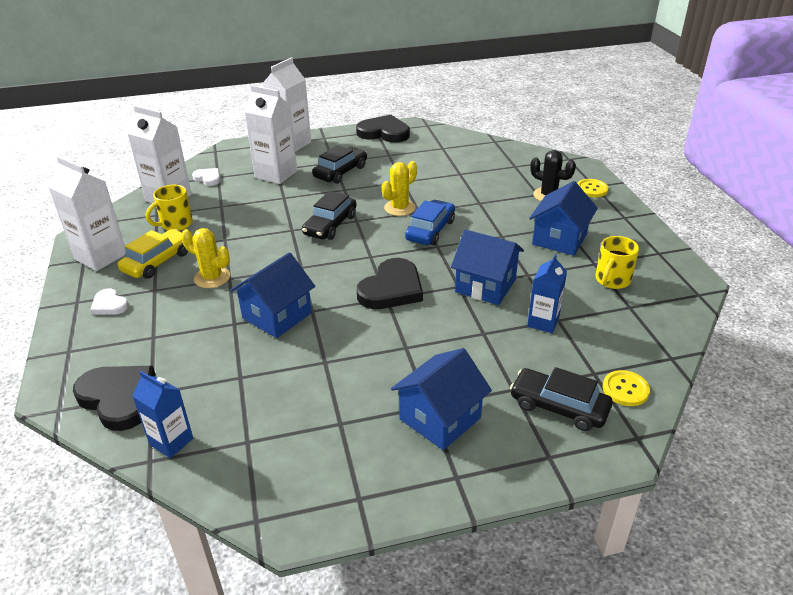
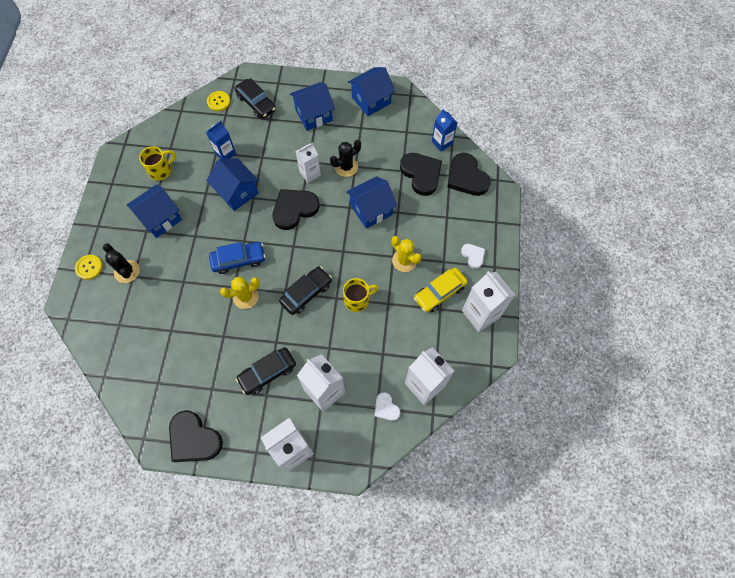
camera: 160 degrees left, 30 degrees up
yellow mug [146,185,193,231] -> yellow mug moved to [343,278,379,312]
blue car [405,200,455,245] -> blue car turned 150 degrees counterclockwise [209,242,265,274]
none -> white carton [295,143,321,183]
none -> black cactus [330,140,361,177]
none -> blue house [348,67,395,116]
none -> black heart [400,153,442,196]

